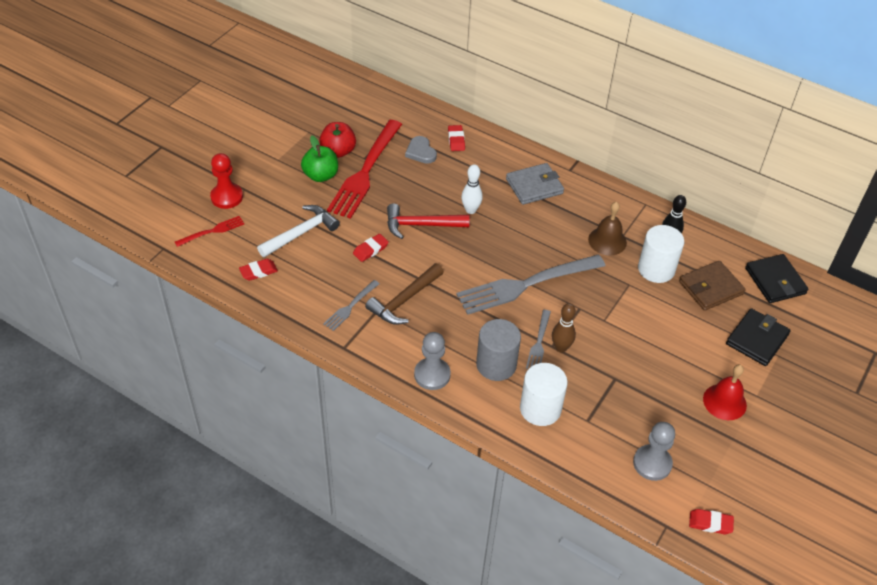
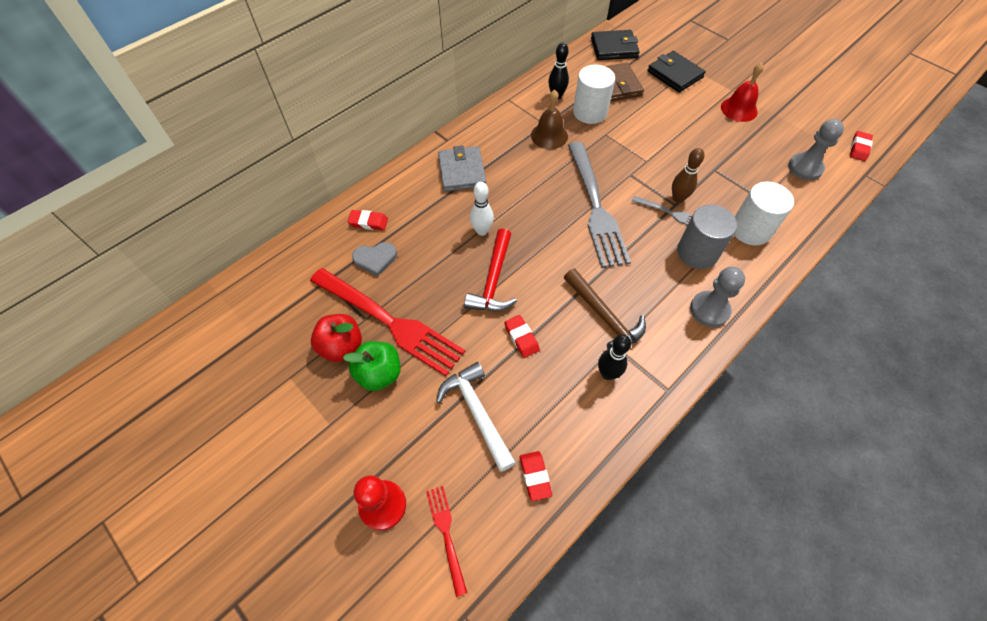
camera: 75 degrees left, 10 degrees up
grey fork [323,280,380,331] -> black bowling pin [598,334,631,380]

